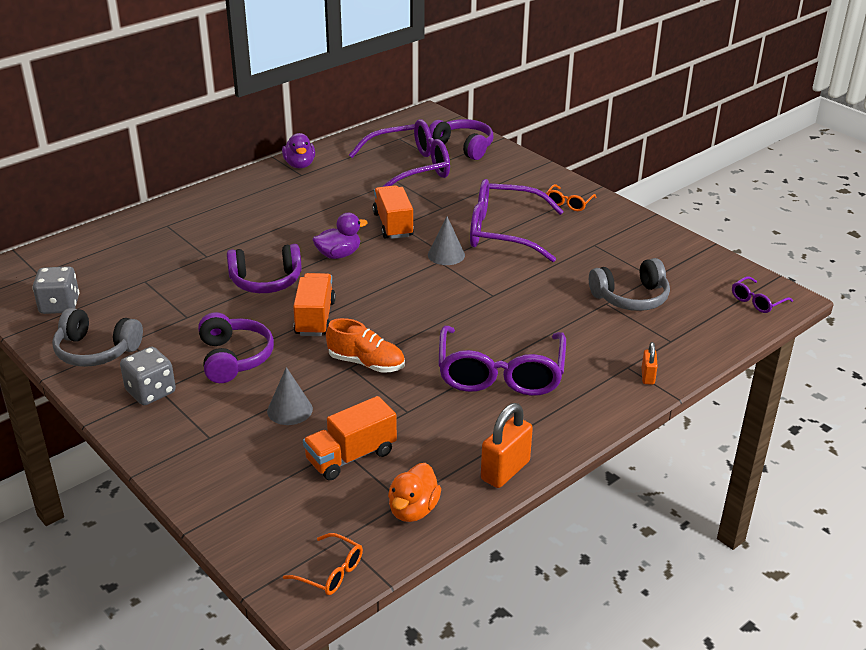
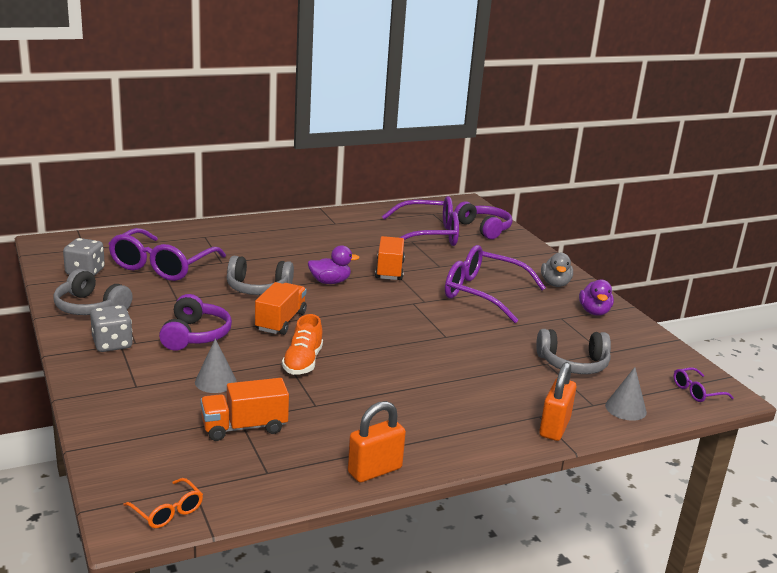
camera: 15 degrees right, 10 degrees down
purple headphones [227,244,302,293] -> grey headphones [227,256,294,295]
purple duck [282,133,315,168] -> purple duck moved to [579,280,614,316]
orange shoe [326,318,405,373] -> orange shoe turned 60 degrees clockwise [282,314,323,375]
orange duck [388,463,441,522] -> none
grey cone [428,216,465,265] -> grey cone moved to [605,367,647,421]
purple glasses [438,326,566,396] -> purple glasses moved to [109,228,226,281]
orange glasses [546,184,596,211] -> grey duck [541,253,573,287]
orange padlock [642,342,658,385] -> orange padlock [539,362,576,441], size x1.84

